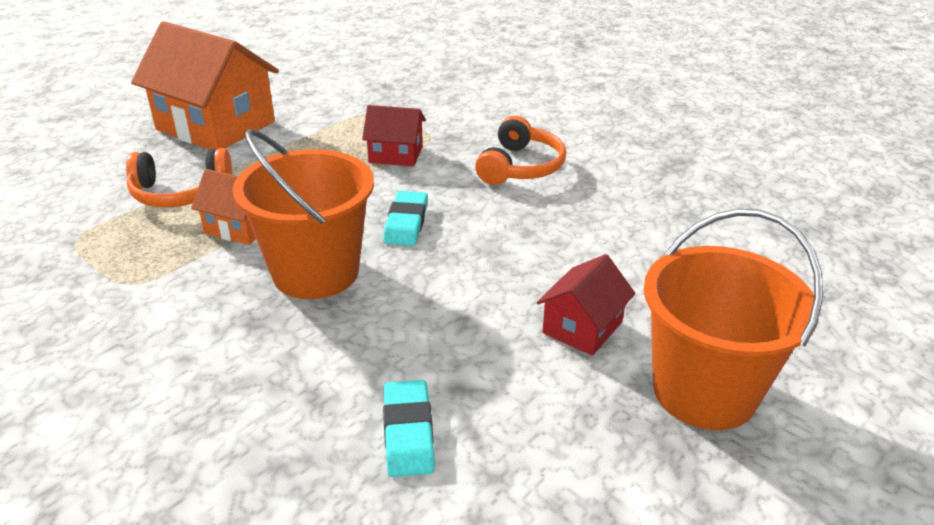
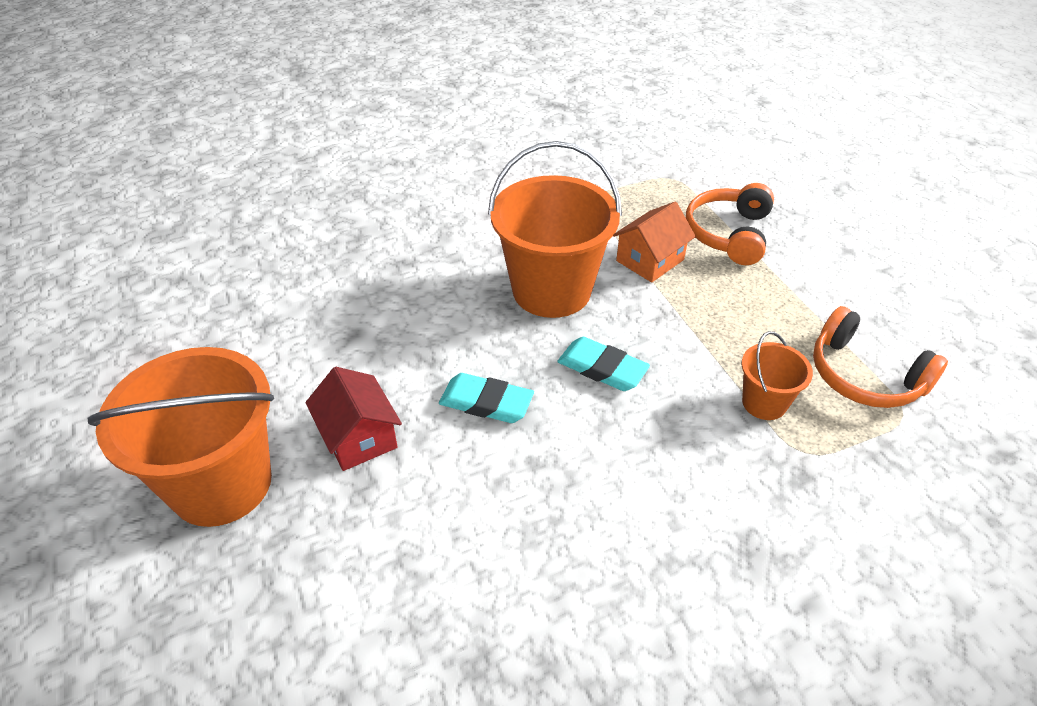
camera: 115 degrees right, 10 degrees up
orange house [131,21,279,150] -> none
red house [362,105,426,166] -> orange bucket [742,331,813,420]
turquoise eraser [383,380,435,477] -> turquoise eraser moved to [439,373,534,423]
orange headphones [475,116,566,185] -> orange headphones moved to [813,306,948,408]

